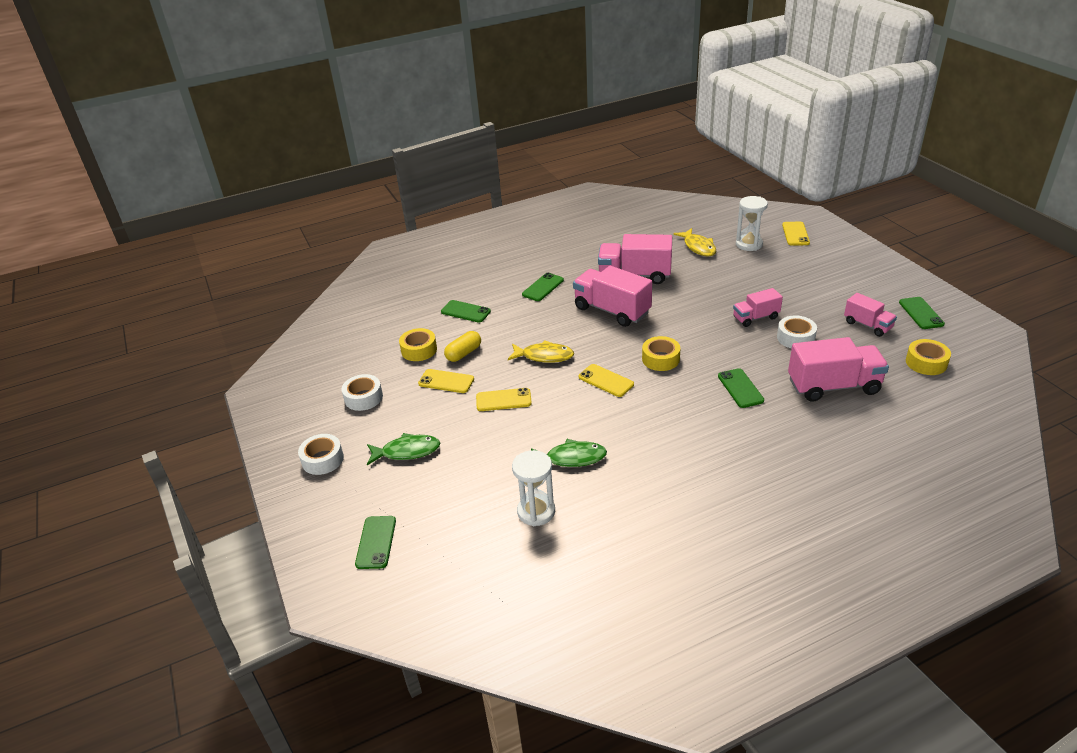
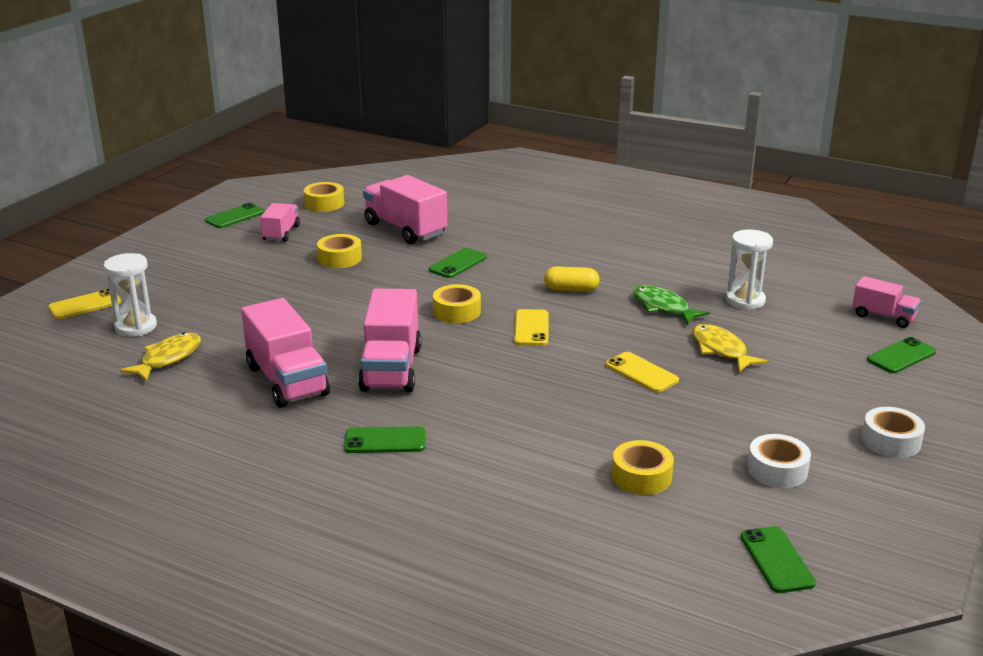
camera: 130 degrees left, 10 degrees down
green fish [367,433,440,465] -> none
yellow phone [418,369,474,393] -> none
green phone [441,300,491,322] -> green phone moved to [740,526,816,593]
yellow capsule [444,331,481,362] -> yellow capsule moved to [544,266,600,292]
yellow fish [508,340,574,363] -> yellow fish moved to [692,324,768,372]
pink truck [733,288,783,327] -> pink truck moved to [852,276,921,328]
white tape [777,315,817,348] -> yellow tape [317,234,362,268]

